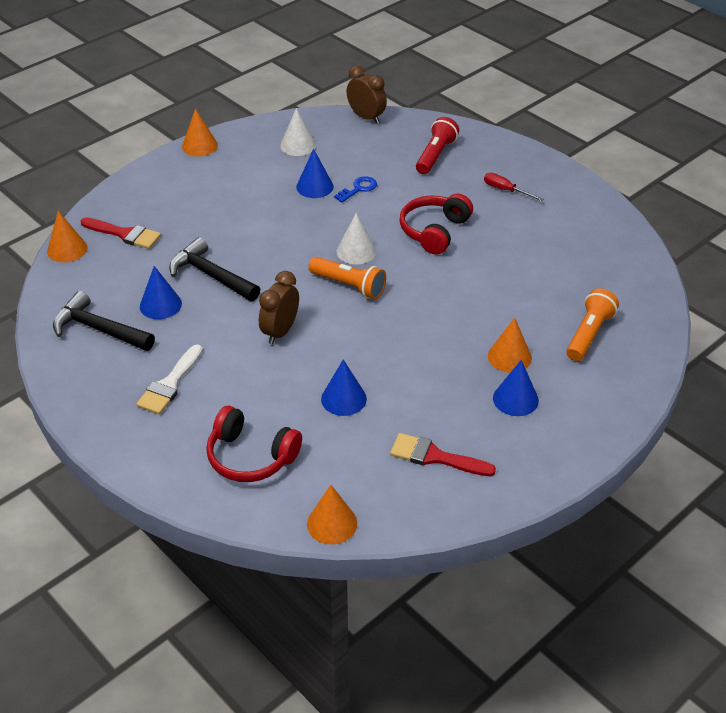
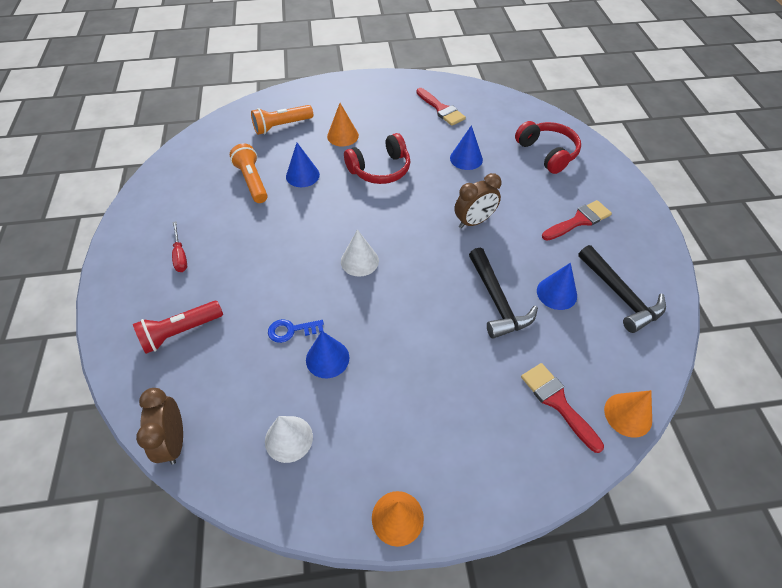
camera: 145 degrees left, 10 degrees up
white brush [136,344,203,415] -> red brush [542,200,612,241]
orange cone [307,485,357,544] -> none
orange flashlight [308,257,386,299] -> orange flashlight moved to [230,144,268,203]
red headphones [399,194,473,254] -> red headphones moved to [344,133,411,184]
blue cone [493,360,539,416] -> blue cone moved to [286,143,320,187]

